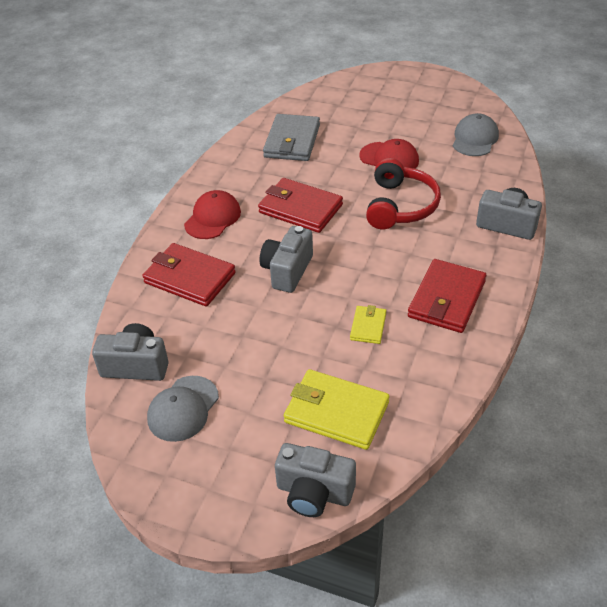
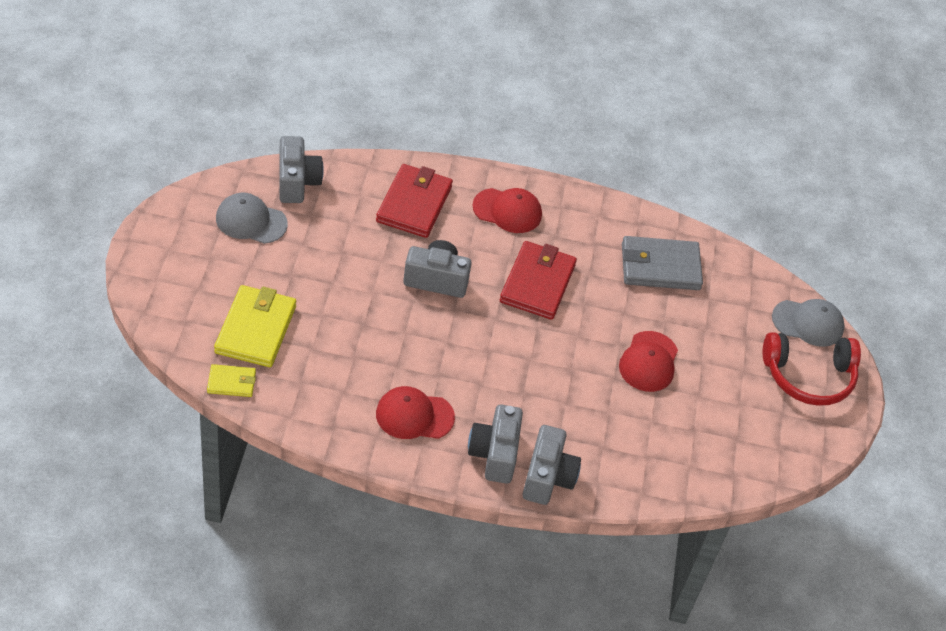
camera: 70 degrees right, 5 degrees up
grey camera [275,443,356,517] -> grey camera moved to [468,405,523,484]
yellow wallet [350,305,386,344] -> yellow wallet moved to [207,364,256,397]
red headphones [366,158,441,229] -> red headphones moved to [763,332,861,406]
red wallet [408,259,486,333] -> red cap [376,386,455,439]
grey cap [453,113,499,156] -> grey cap moved to [772,299,845,347]

